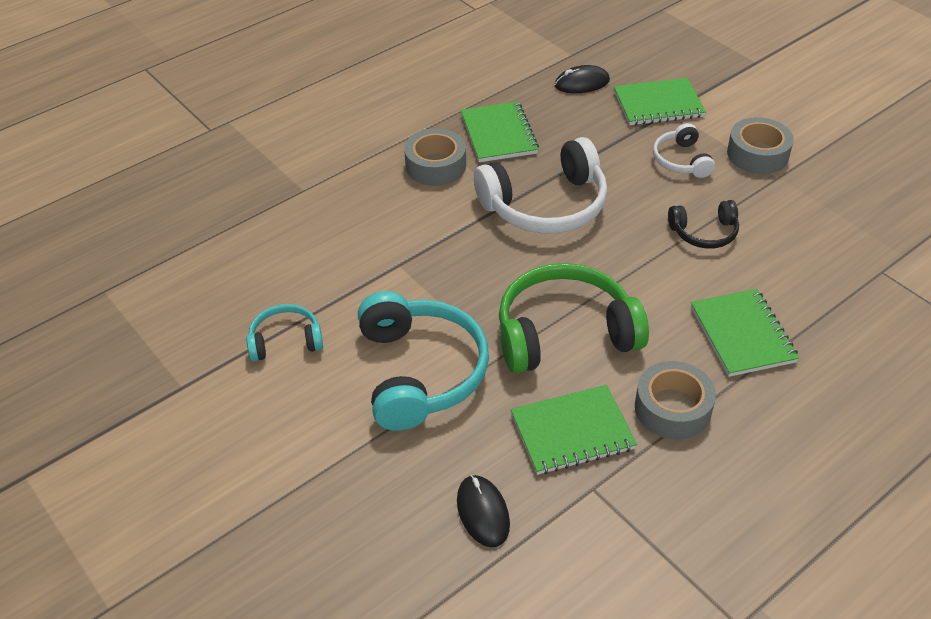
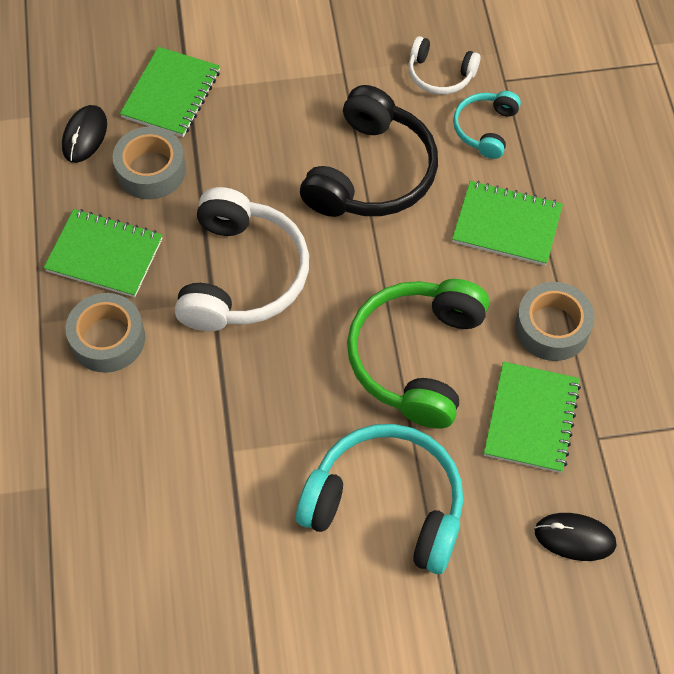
camera: 60 degrees left, 15 degrees up
turquoise headphones [246,304,323,361] -> turquoise headphones moved to [453,91,521,159]
white headphones [653,123,715,178] -> white headphones moved to [408,36,481,95]
black headphones [668,200,739,249] -> black headphones [300,85,438,217], size x1.91
grey tape [727,117,794,174] -> grey tape moved to [113,127,186,199]

